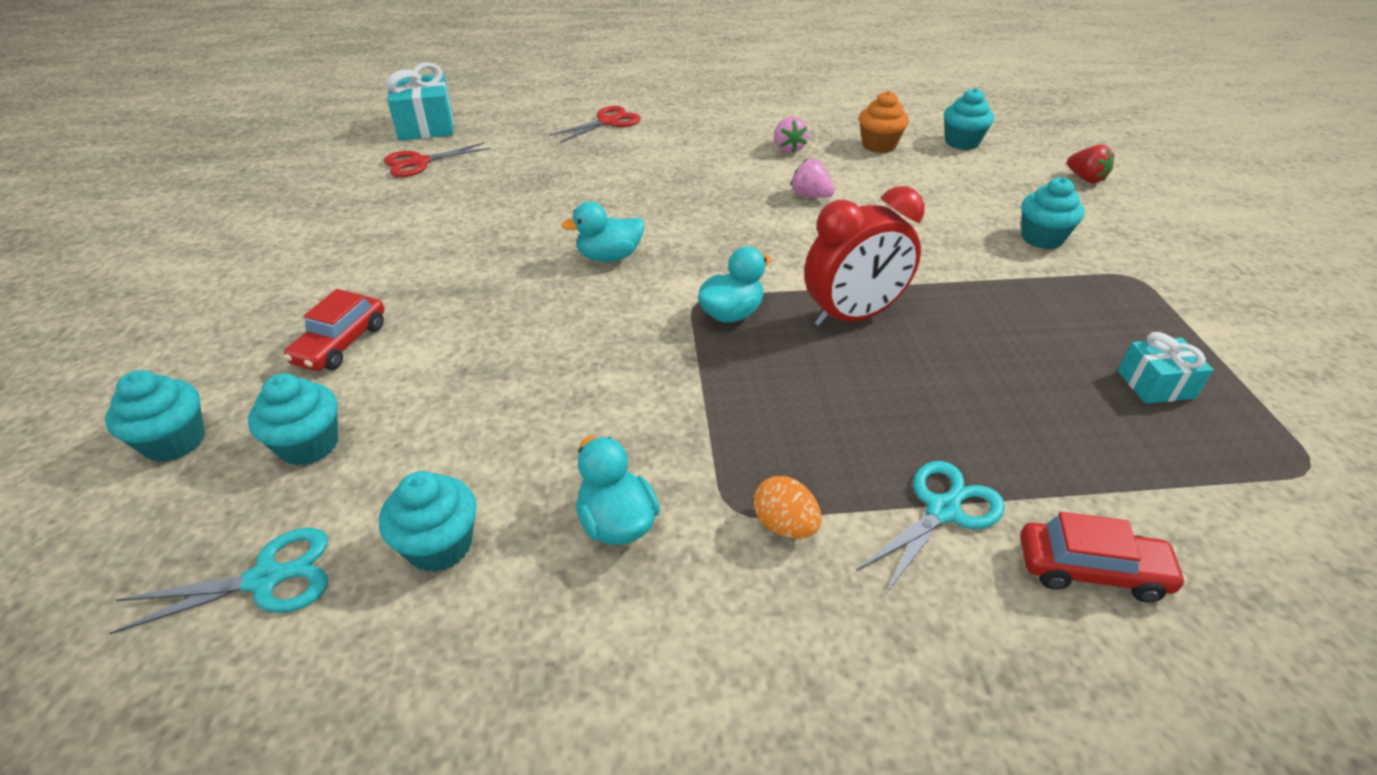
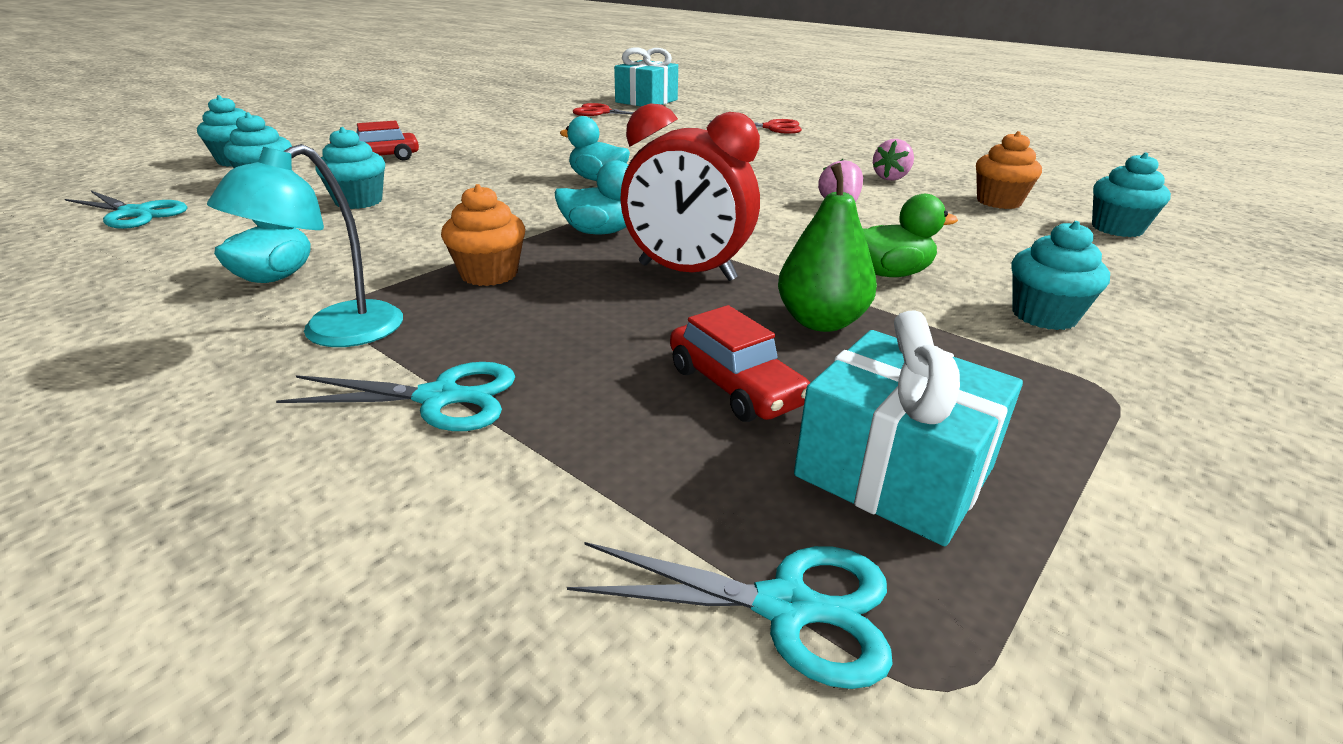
camera: 45 degrees right, 10 degrees down
turquoise cupcake [379,471,477,572] -> turquoise cupcake moved to [315,127,385,209]
orange egg [753,476,822,539] -> turquoise lamp [207,144,403,347]
red car [1020,512,1187,603] -> red car moved to [670,305,810,422]
red strawberry [1067,145,1115,184] -> none
turquoise gift [1118,332,1214,404] -> turquoise gift [794,310,1023,546], size x1.68
none -> orange cupcake [441,184,525,286]
none -> turquoise scissors [567,542,893,689]
none -> green pear [778,163,877,332]
none -> green duck [862,194,958,277]

